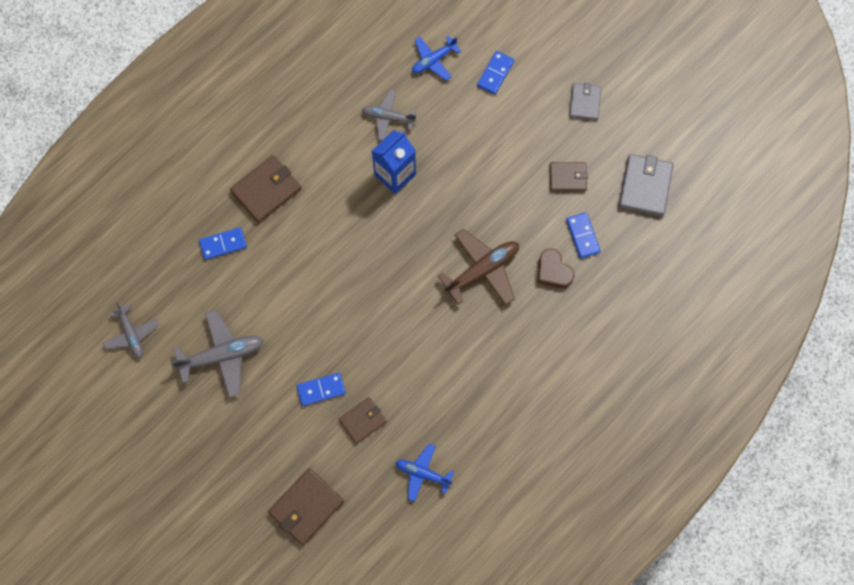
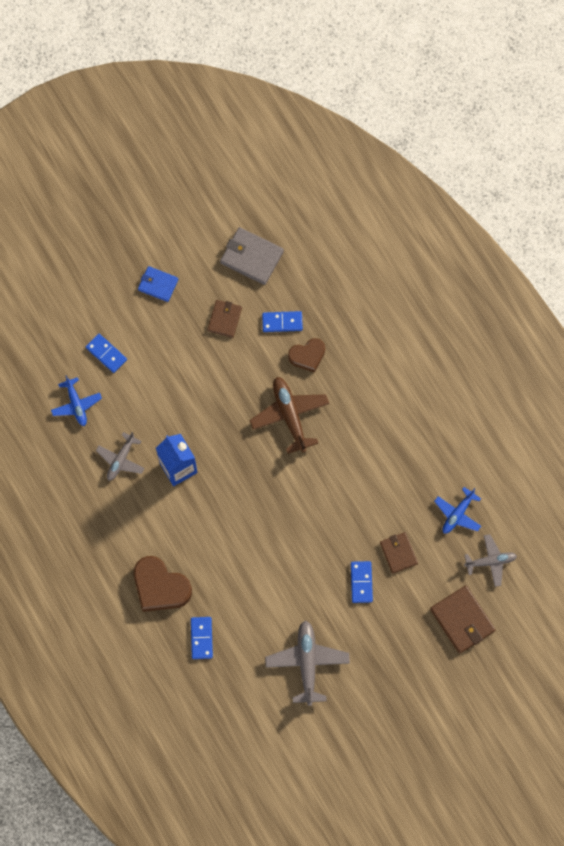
camera: 75 degrees left, 0 degrees up
grey plane [103,303,159,358] -> grey plane moved to [464,534,517,587]
brown wallet [230,155,302,223] -> brown heart [134,556,192,612]
grey wallet [569,83,602,121] -> blue wallet [138,266,178,302]

